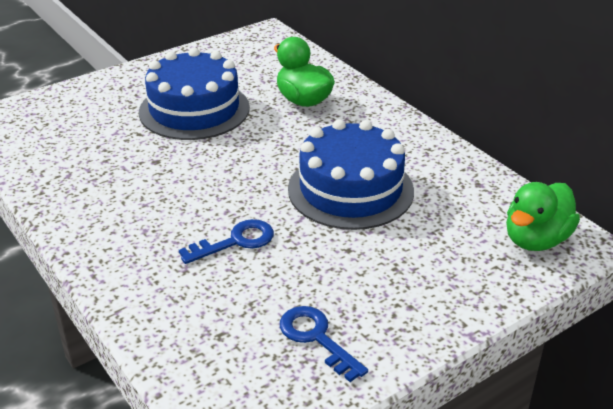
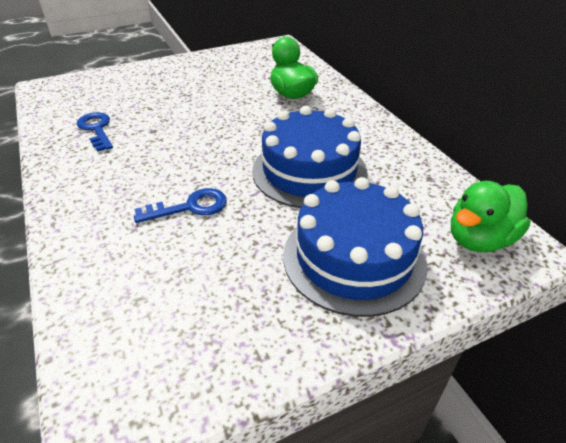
camera: 10 degrees right, 5 degrees up
blue cake [139,48,250,140] -> blue cake moved to [283,177,427,317]
blue key [280,306,368,382] -> blue key moved to [77,112,113,152]

